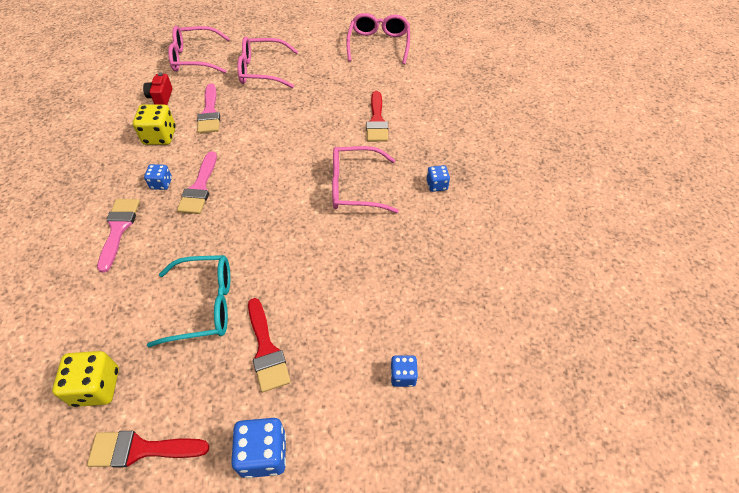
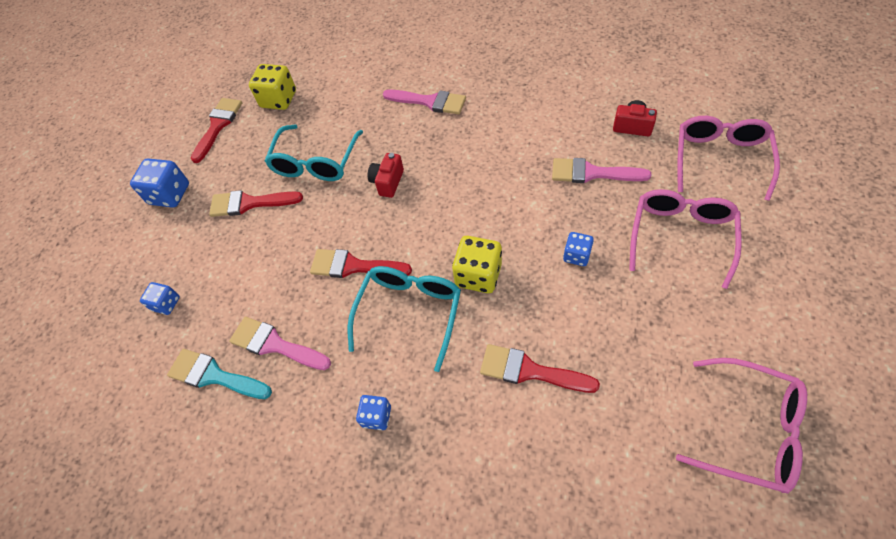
camera: 115 degrees right, 5 degrees up
yellow dice [133,104,176,145] -> yellow dice moved to [452,236,502,293]
blue dice [144,164,172,190] -> blue dice moved to [563,232,594,266]
pink brush [177,151,217,214] -> pink brush moved to [229,317,331,370]
pink glasses [332,146,399,213] -> turquoise glasses [348,266,461,372]
none -> turquoise brush [167,349,272,399]
none -> red brush [310,249,412,278]
none -> red camera [368,153,404,198]

